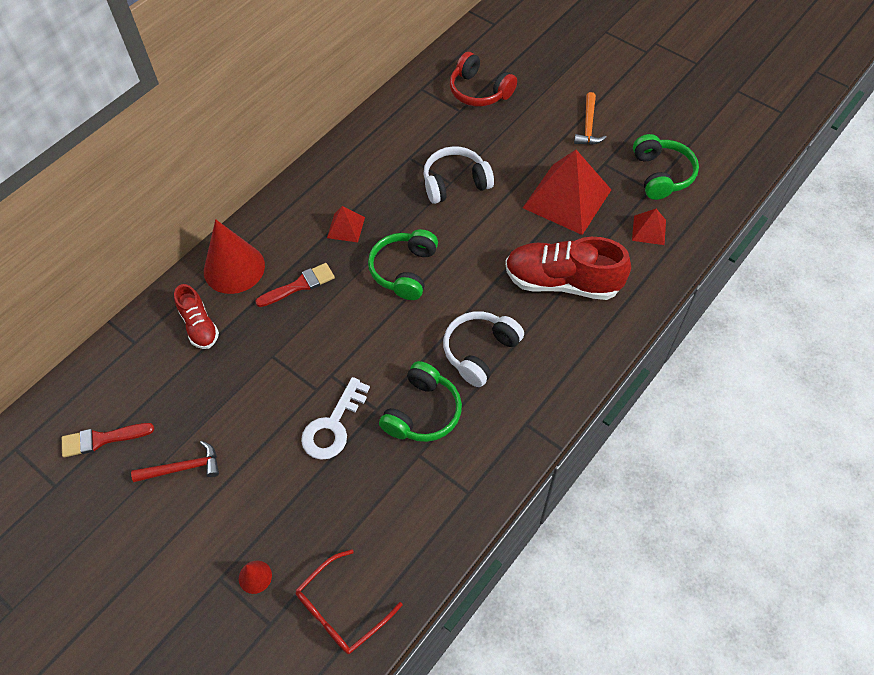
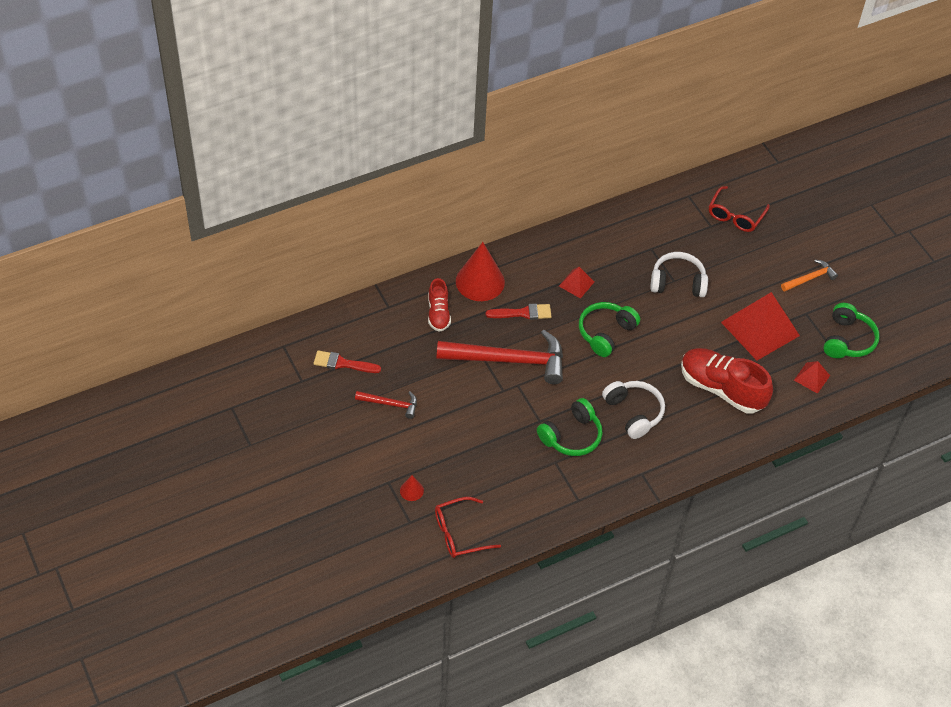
camera: 20 degrees right, 5 degrees down
white key [301,377,370,460] -> none
white headphones [443,311,524,387] -> white headphones turned 90 degrees clockwise [602,381,665,439]
red headphones [450,52,517,106] -> red glasses [709,186,770,232]
orange hammer [574,92,607,145] -> orange hammer turned 150 degrees counterclockwise [781,260,838,292]
none -> red hammer [437,330,563,384]

